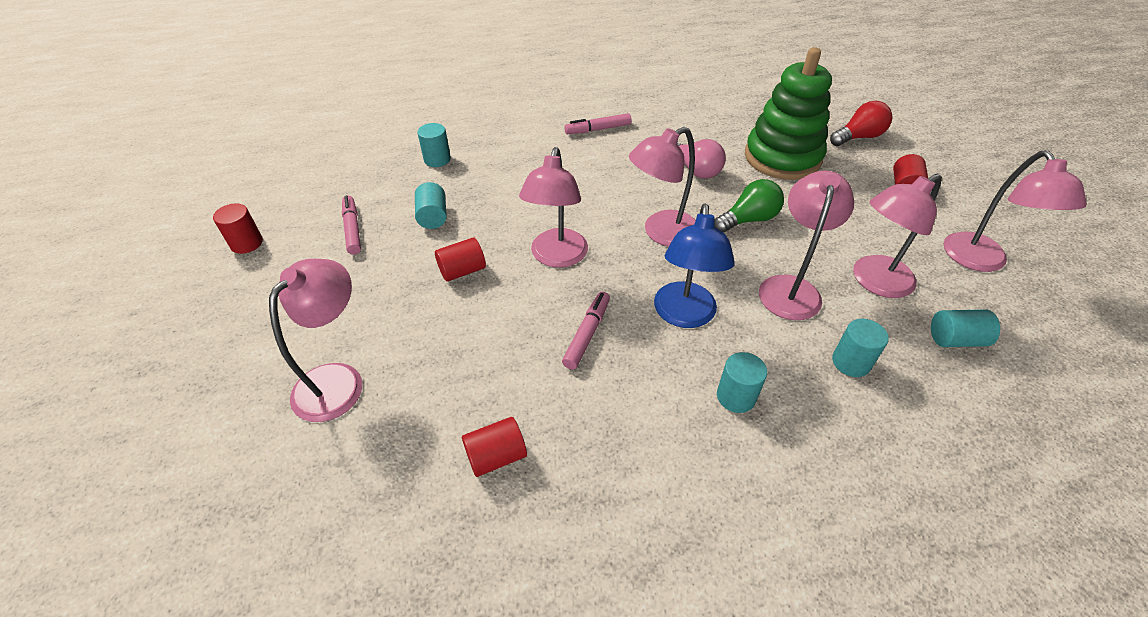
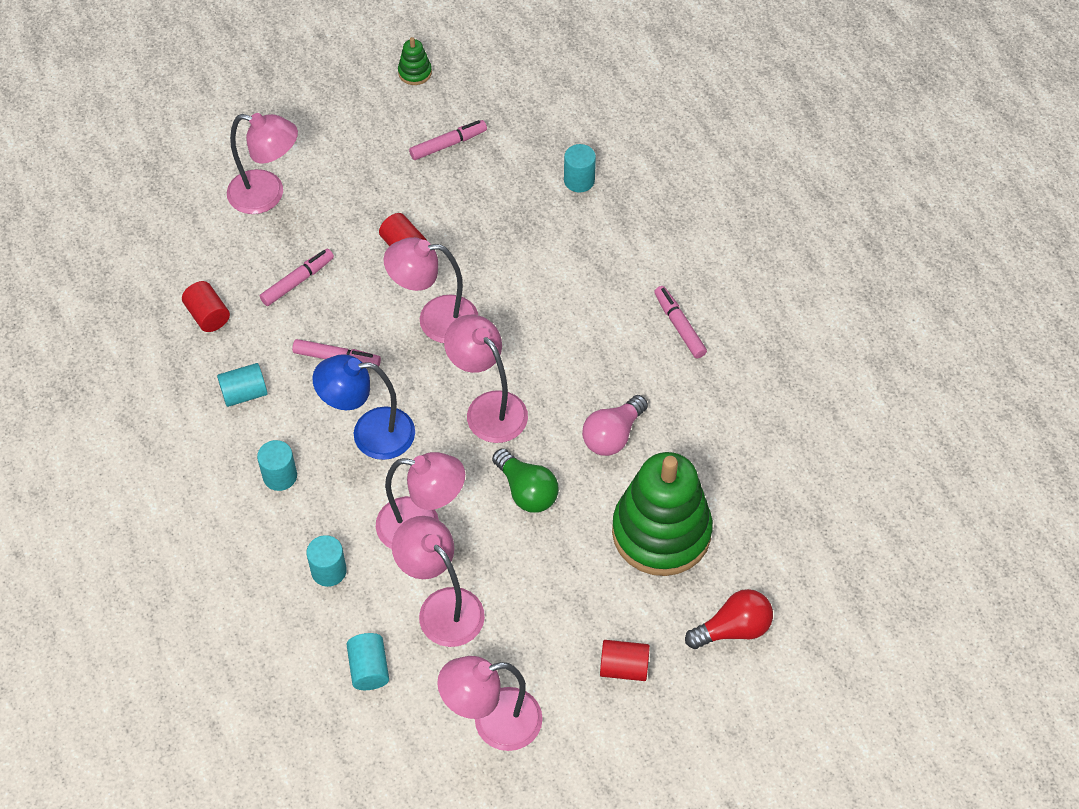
camera: 80 degrees right, 10 degrees up
red cylinder [213,204,263,254] -> green stacking toy [398,37,432,85]
turquoise cylinder [415,182,447,229] -> turquoise cylinder moved to [217,363,268,407]
red light bulb [830,101,892,146] -> red light bulb turned 75 degrees counterclockwise [685,589,773,649]
none -> pink marker [260,249,334,306]

